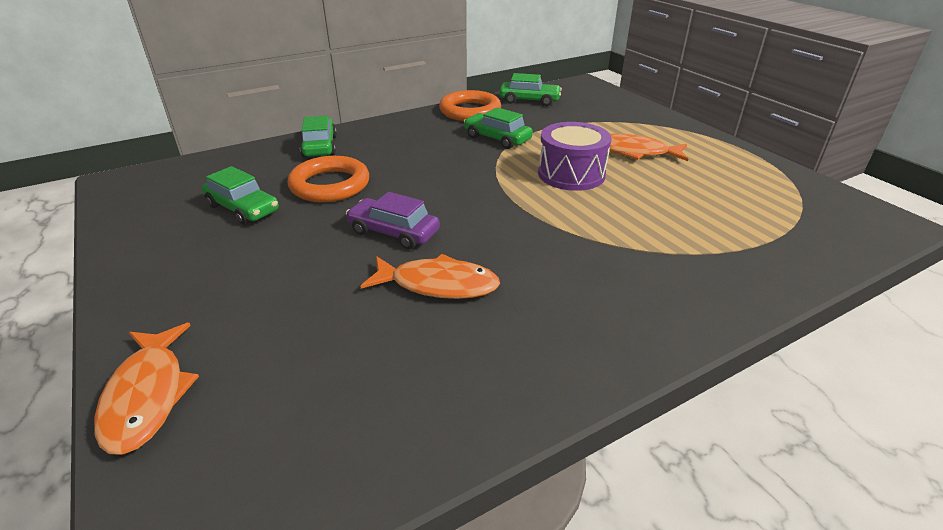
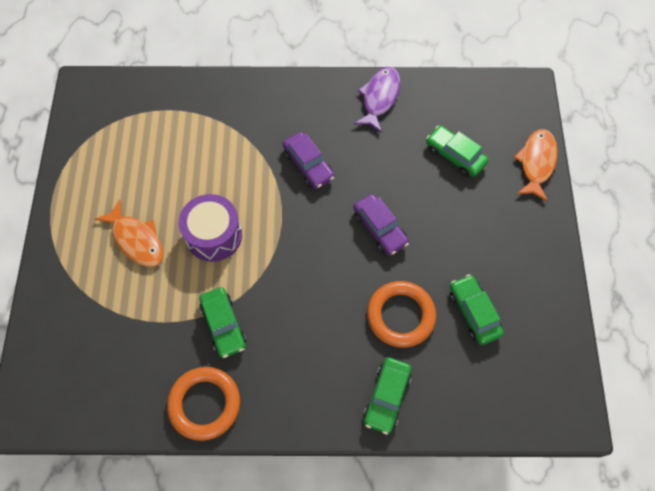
camera: 150 degrees left, 30 degrees up
orange fish [361,254,500,299] -> none
green car [499,73,562,106] -> green car moved to [426,126,489,177]
none -> purple car [283,132,335,189]
none -> purple fish [354,67,401,133]

